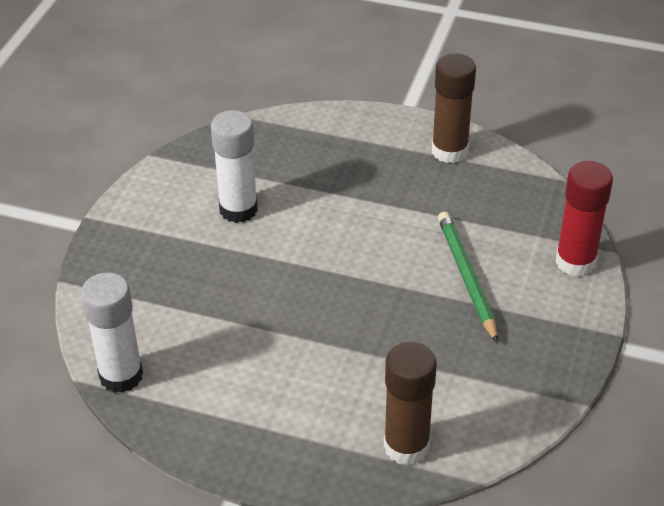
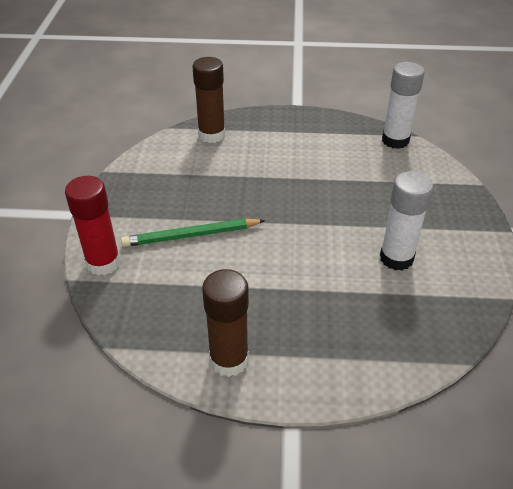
camera: 165 degrees right, 0 degrees up
green pencil [438,212,498,343] -> green pencil turned 105 degrees clockwise [121,219,265,247]

